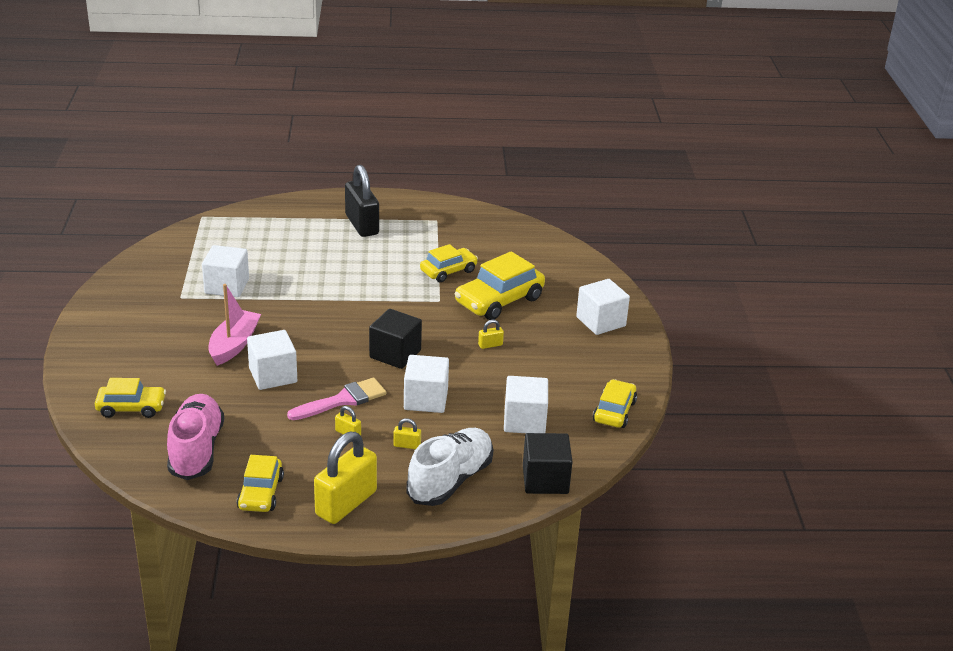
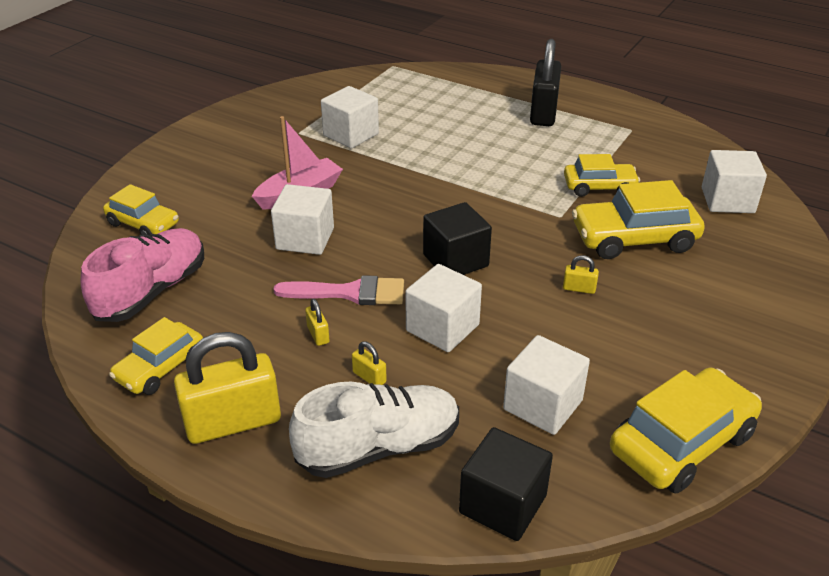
camera: 35 degrees right, 5 degrees up
white cube [576,279,630,335] -> white cube moved to [702,150,767,213]
yellow car [593,379,637,428] -> yellow car [610,368,762,494], size x1.58

